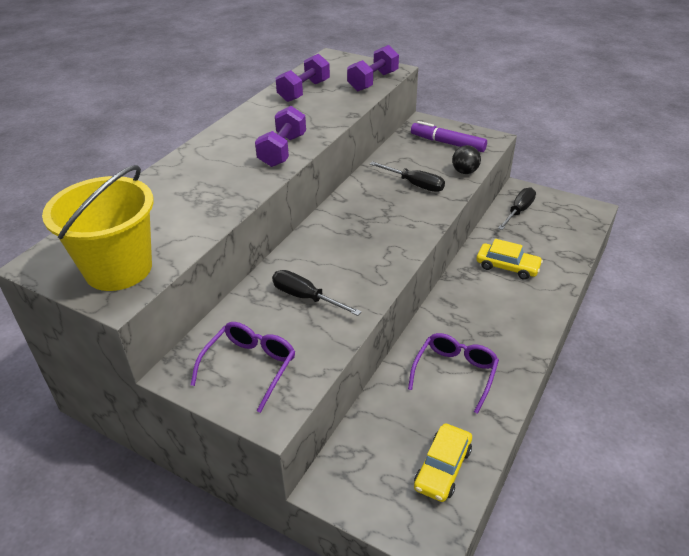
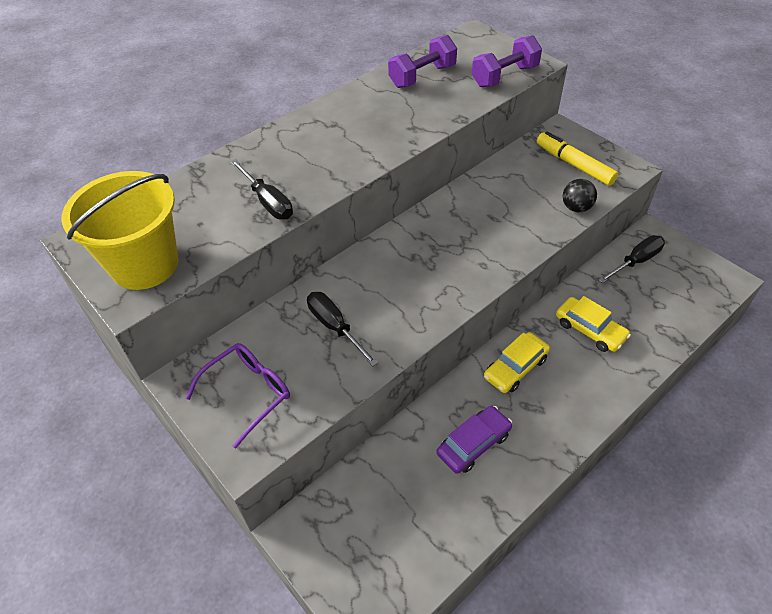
camera: 20 degrees right, 10 degrees up
purple dumbbell [255,106,306,167] -> none
black screwdriver [370,162,445,192] -> black screwdriver moved to [230,159,293,220]
purple glasses [408,333,499,414] -> purple car [436,406,512,474]
purple marker [411,121,487,152] -> yellow marker [537,132,618,186]
yellow car [414,423,472,502] -> yellow car moved to [484,332,550,393]

